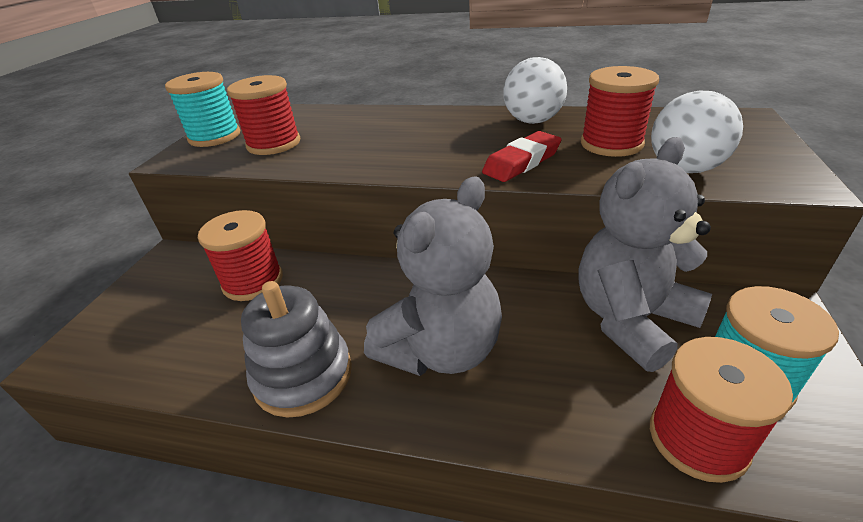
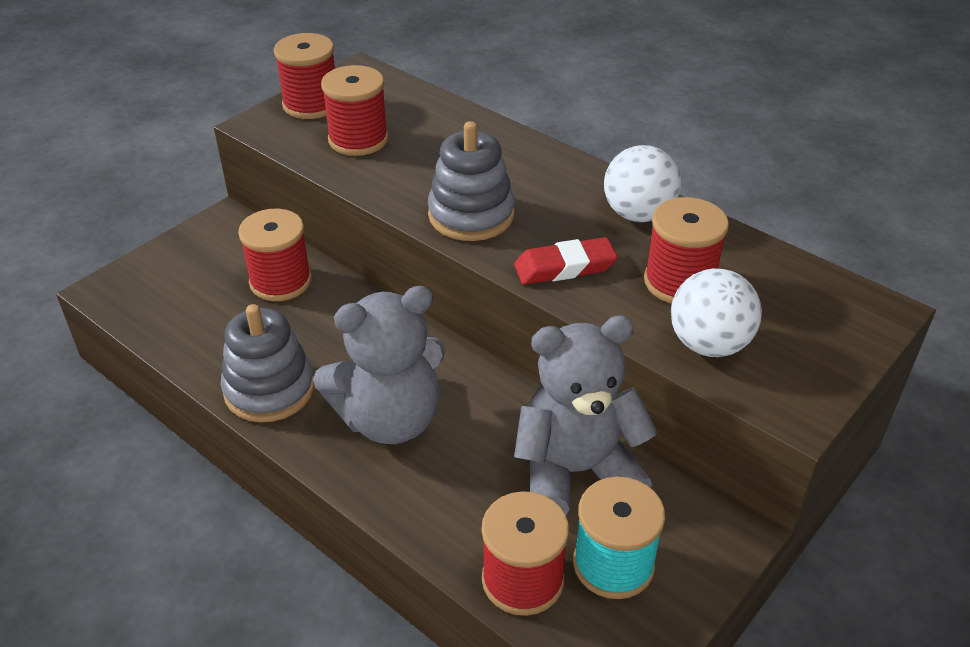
camera: 25 degrees right, 5 degrees up
turquoise spool [165,72,240,147] -> red spool [274,33,335,119]
none -> grey stacking toy [428,121,515,241]

